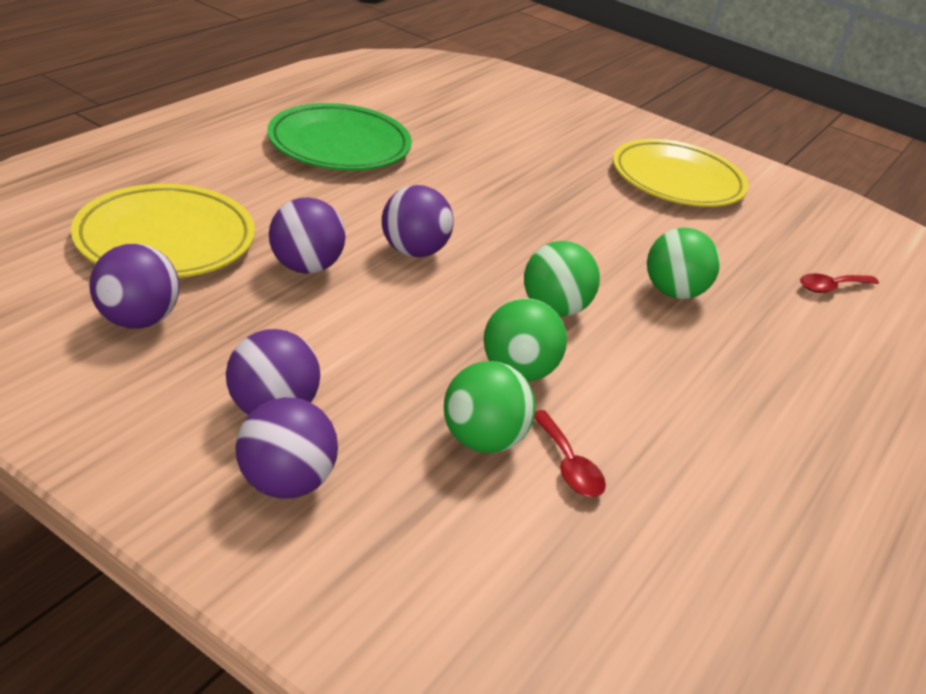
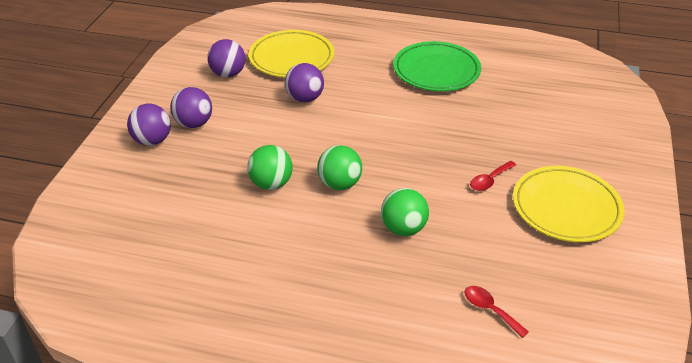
camera: 75 degrees right, 5 degrees up
purple ball [382,185,454,258] -> none
green ball [444,361,536,453] -> none
red spoon [534,410,606,497] -> red spoon moved to [470,161,516,191]

